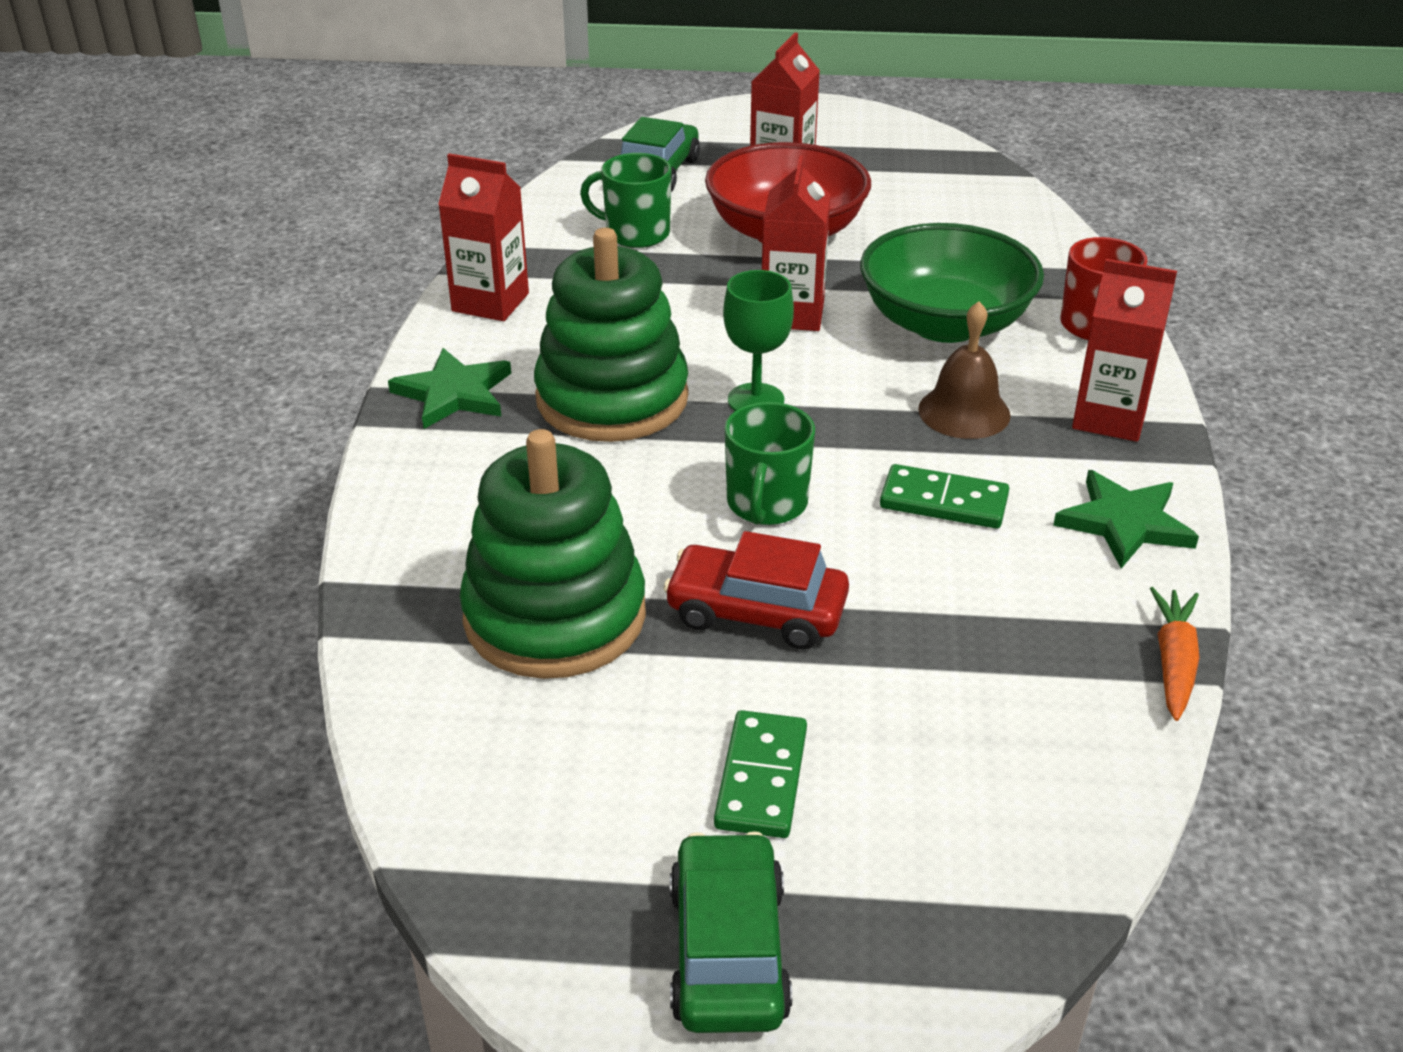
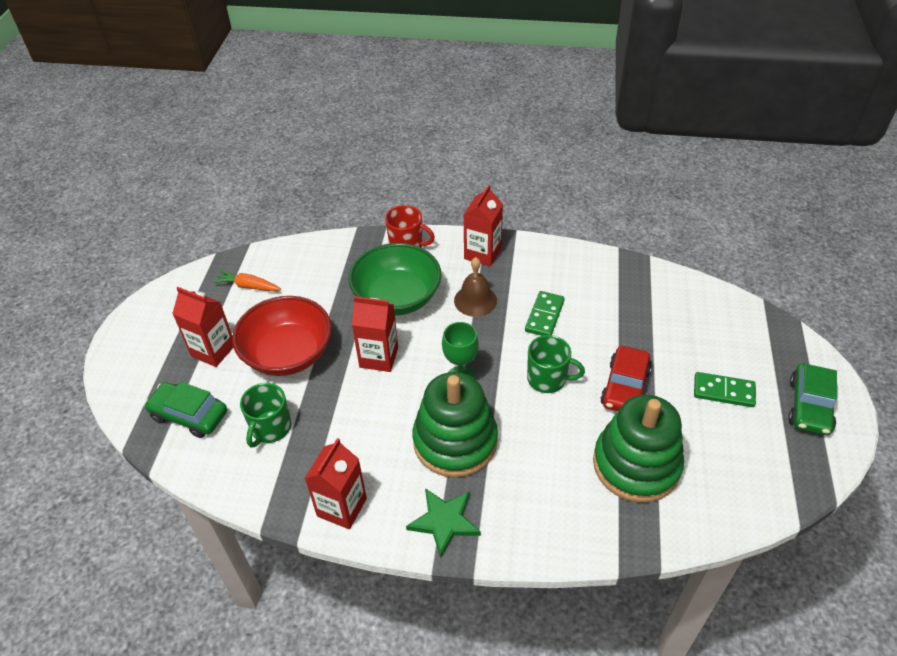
camera: 85 degrees left, 10 degrees up
green car [670,831,792,1033] -> green car turned 75 degrees counterclockwise [788,363,837,435]
green star [1053,470,1199,569] -> none
orange carrot [1150,587,1200,721] -> orange carrot moved to [212,269,281,291]

